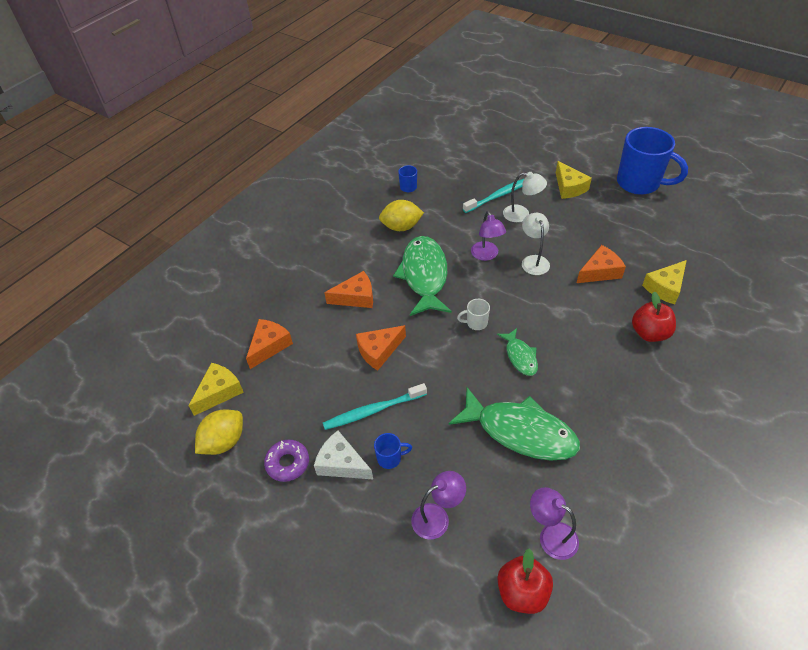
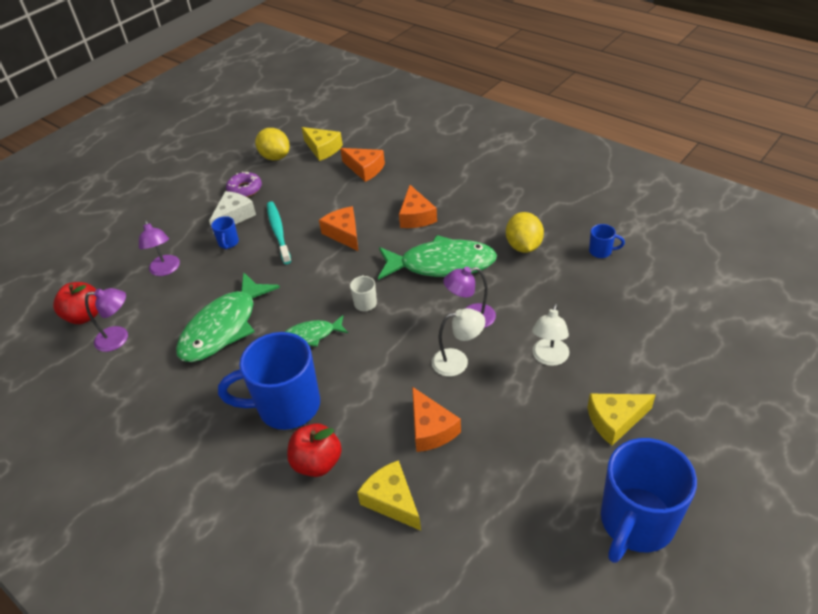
camera: 95 degrees right, 5 degrees down
turquoise toothbrush [463,179,524,213] -> none
purple lamp [530,487,579,560] -> purple lamp turned 45 degrees clockwise [85,288,128,352]
none -> blue mug [218,332,320,430]

